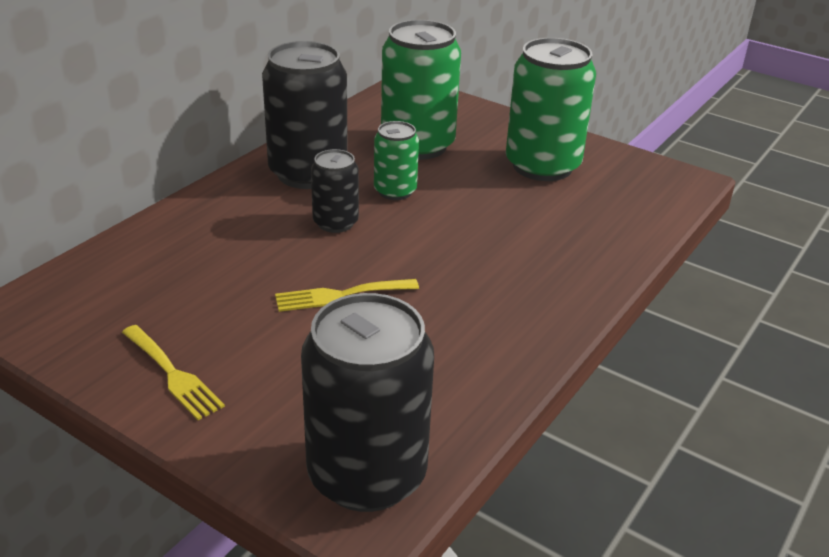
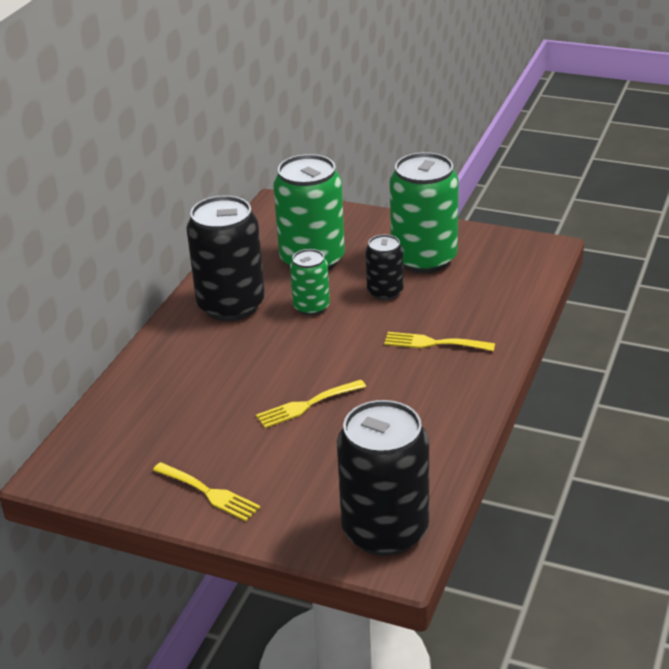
camera: 10 degrees left, 0 degrees up
black can [311,149,359,233] -> black can moved to [366,234,404,300]
none -> yellow fork [384,332,495,351]

